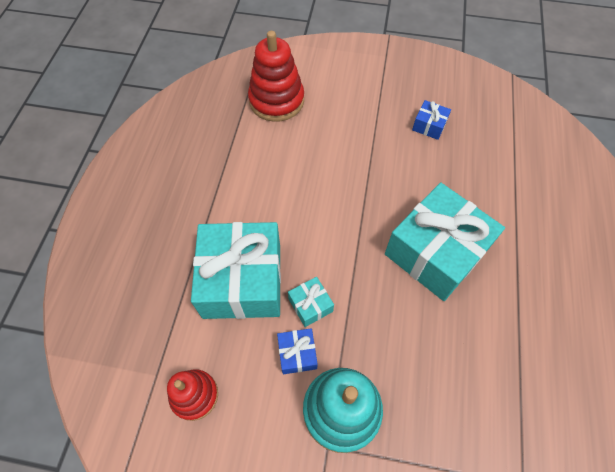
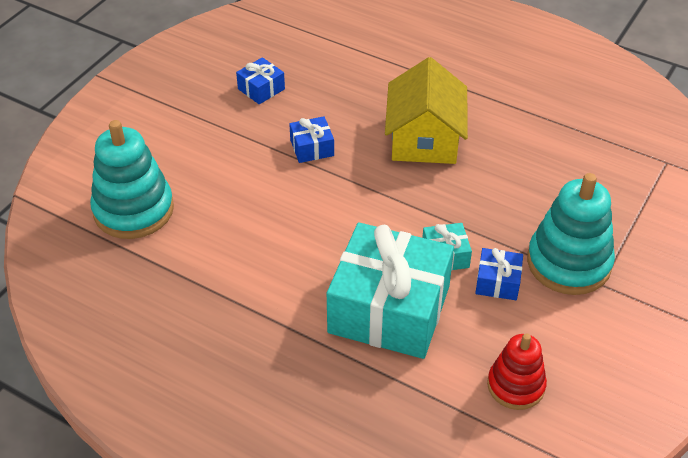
camera: 70 degrees left, 15 degrees down
red stacking toy [248,31,304,122] -> turquoise stacking toy [90,120,174,239]
turquoise gift [385,182,505,301] -> yellow house [385,57,468,164]
none -> blue gift [289,116,334,163]

